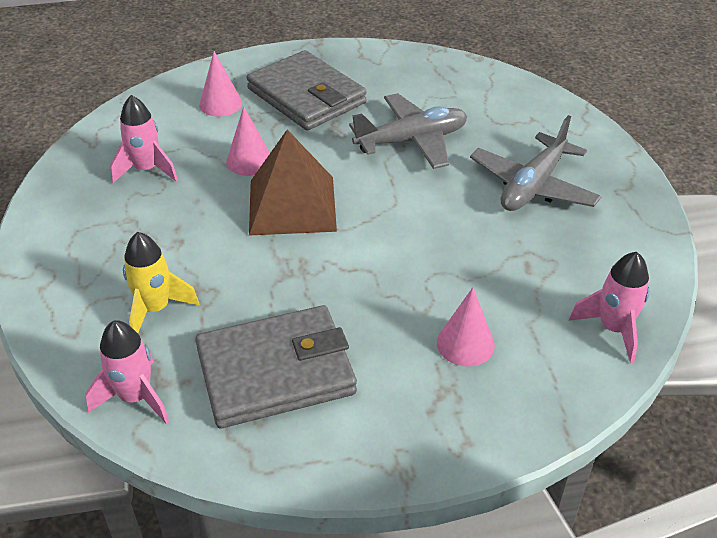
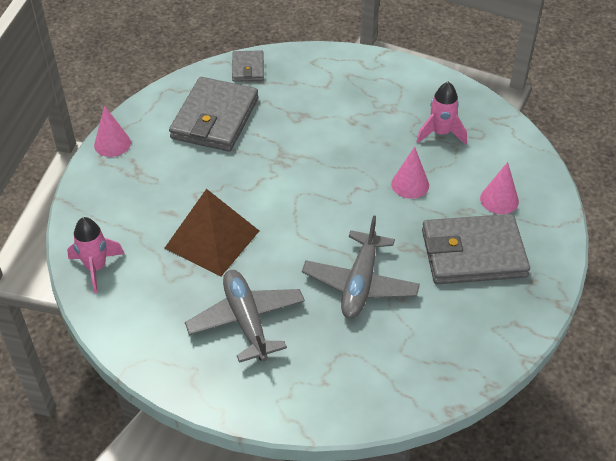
camera: 125 degrees right, 5 degrees up
pink rocket [86,320,169,424] -> grey wallet [232,50,264,82]
yellow rocket [123,232,199,333] -> none
brown pyramid [249,129,337,235] -> brown pyramid moved to [164,189,259,276]
pink cone [437,287,495,367] -> pink cone moved to [94,106,131,157]

